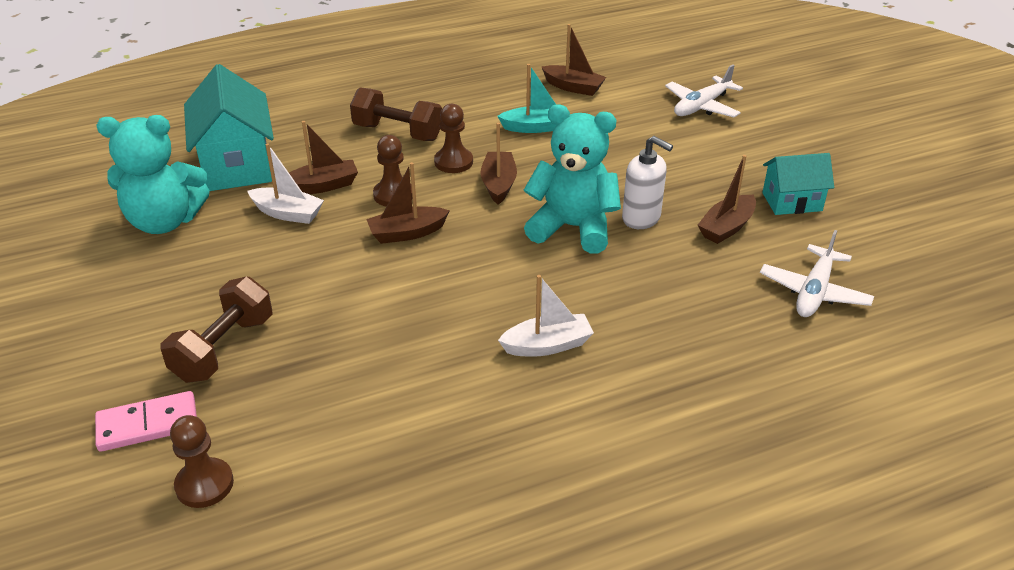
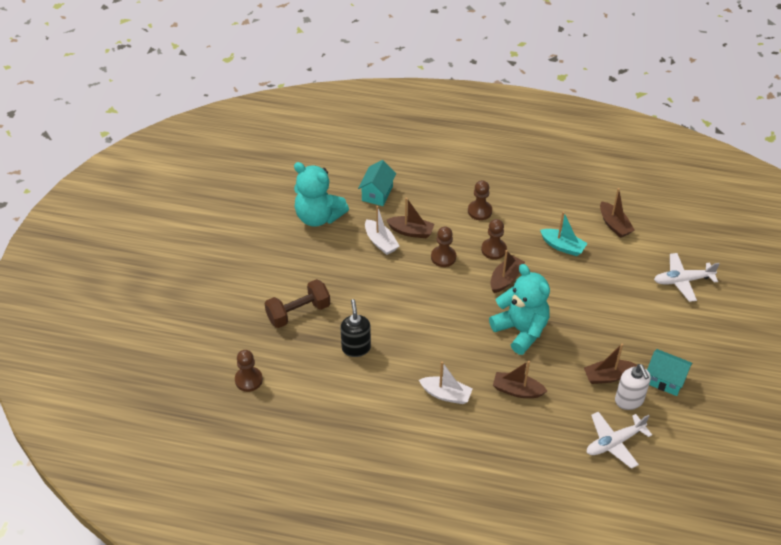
camera: 35 degrees right, 10 degrees up
pink domino [95,391,197,452] -> none
turquoise house [184,64,274,191] -> turquoise house [358,160,396,206], size x0.59
brown dumbbell [350,87,442,141] -> brown pawn [468,180,492,220]
brown boat [366,162,450,244] -> brown boat moved to [493,361,547,398]
white soap dispenser [622,136,673,229] -> white soap dispenser moved to [615,364,651,410]
none -> black soap dispenser [341,299,371,357]

